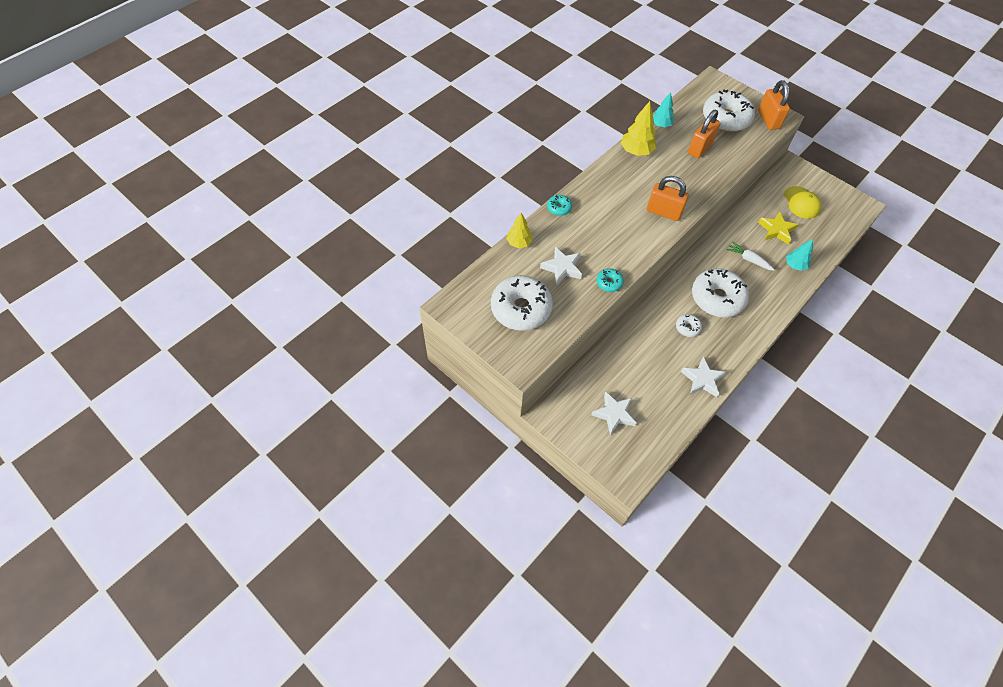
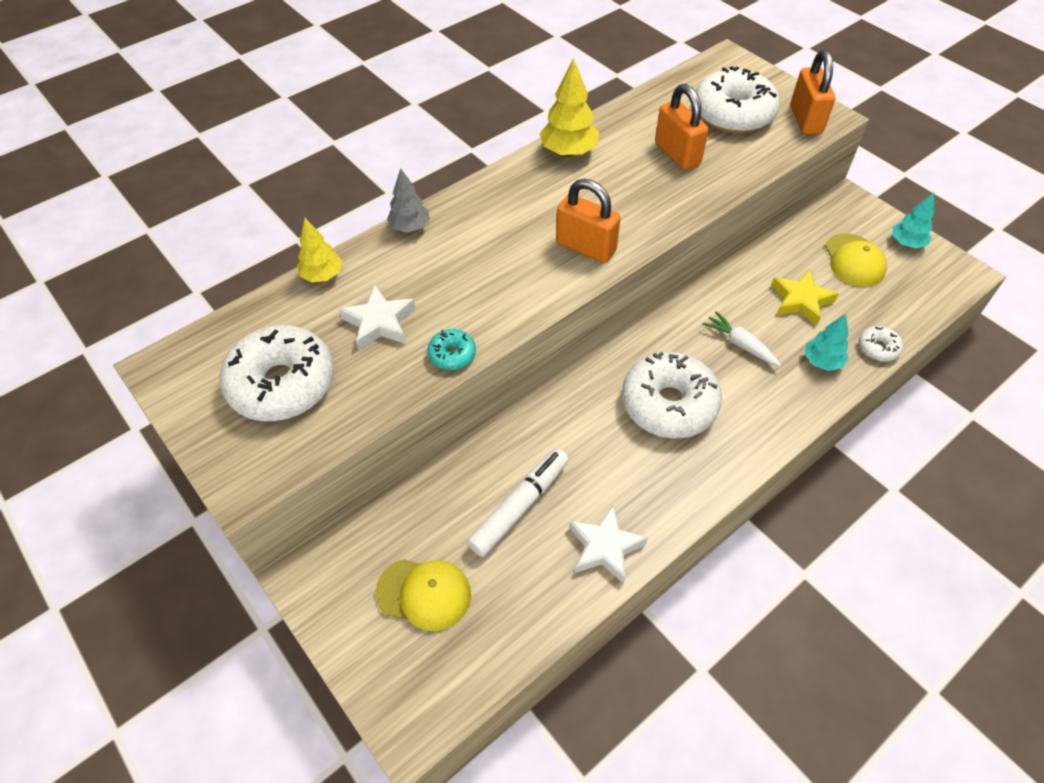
camera: 10 degrees right, 5 degrees down
turquoise donut [547,194,572,216] -> grey tree [387,168,430,232]
white star [591,391,637,435] -> yellow cap [375,559,471,631]
turquoise tree [653,92,675,127] -> turquoise tree moved to [892,192,934,248]
white donut [676,314,702,337] -> white donut moved to [859,326,903,361]
orange padlock [688,110,720,158] -> orange padlock turned 75 degrees counterclockwise [655,84,709,170]
none -> white marker [467,448,569,557]

